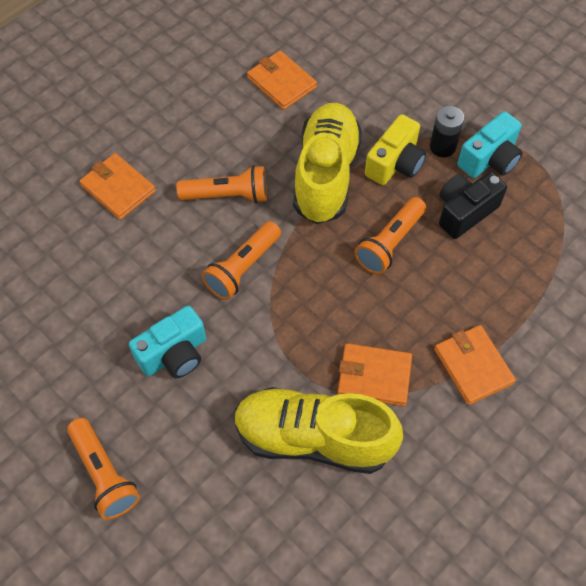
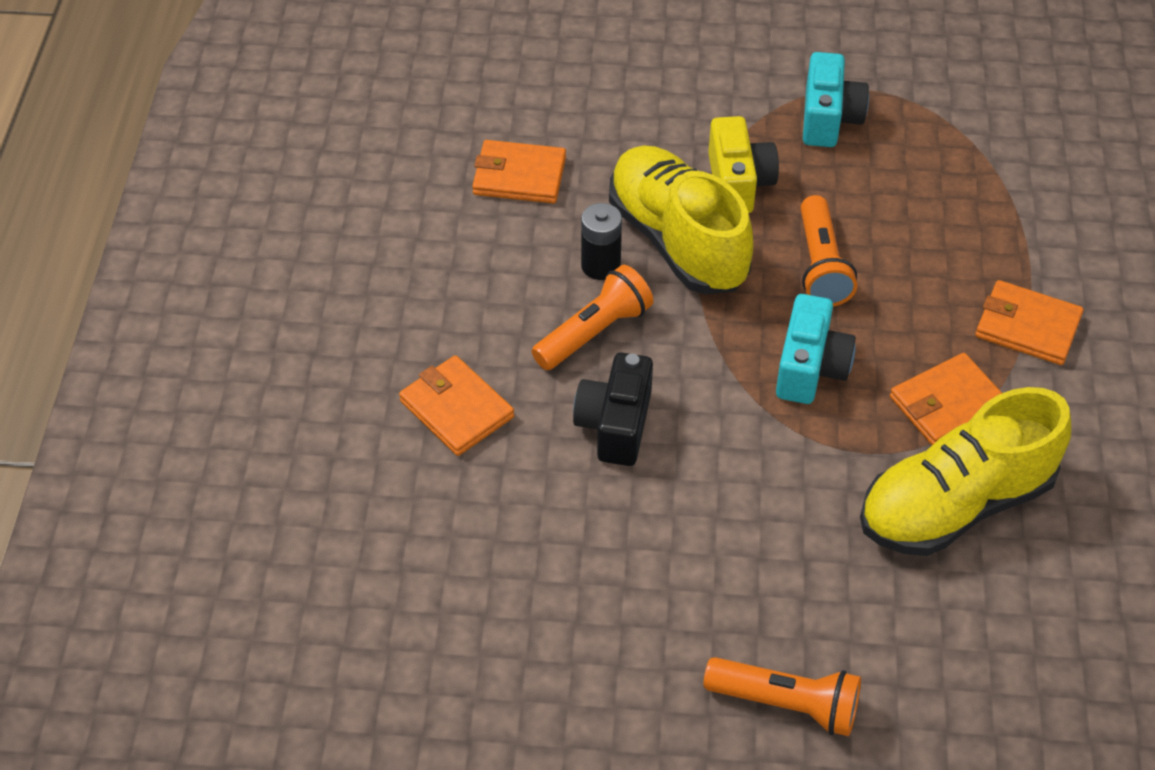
camera: 40 degrees left, 10 degrees down
orange wallet [79,153,156,220] -> orange wallet turned 45 degrees clockwise [399,355,514,456]
turquoise camera [129,306,206,378] -> turquoise camera moved to [776,294,856,404]
orange flashlight [202,221,281,300] -> none
black battery [430,106,464,157] -> black battery moved to [581,203,622,280]
black camera [439,172,507,239] -> black camera moved to [573,352,653,466]

